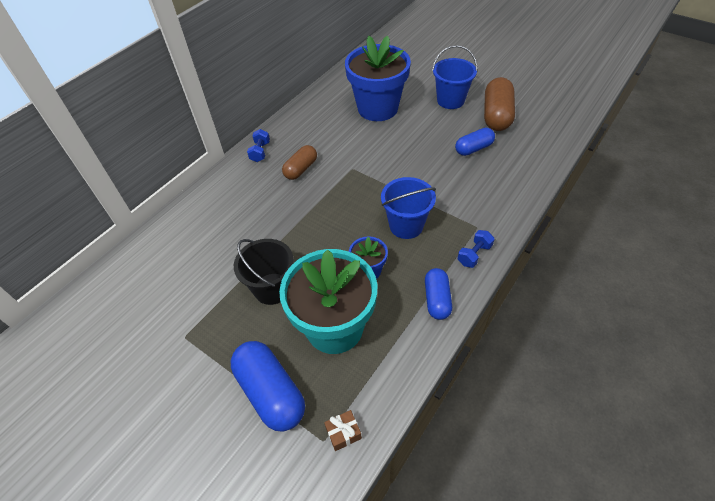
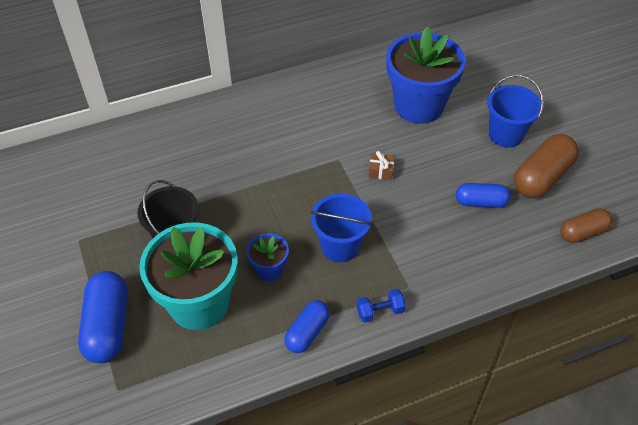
camera: 30 degrees right, 0 degrees up
blue dumbbell [247,129,270,162] -> none
brown capsule [282,145,317,180] -> brown capsule moved to [560,208,612,243]
brown gift [324,410,362,451] -> brown gift moved to [369,151,394,180]

